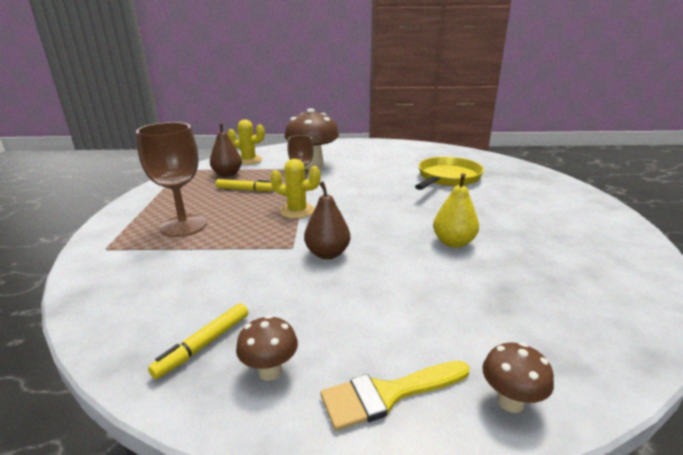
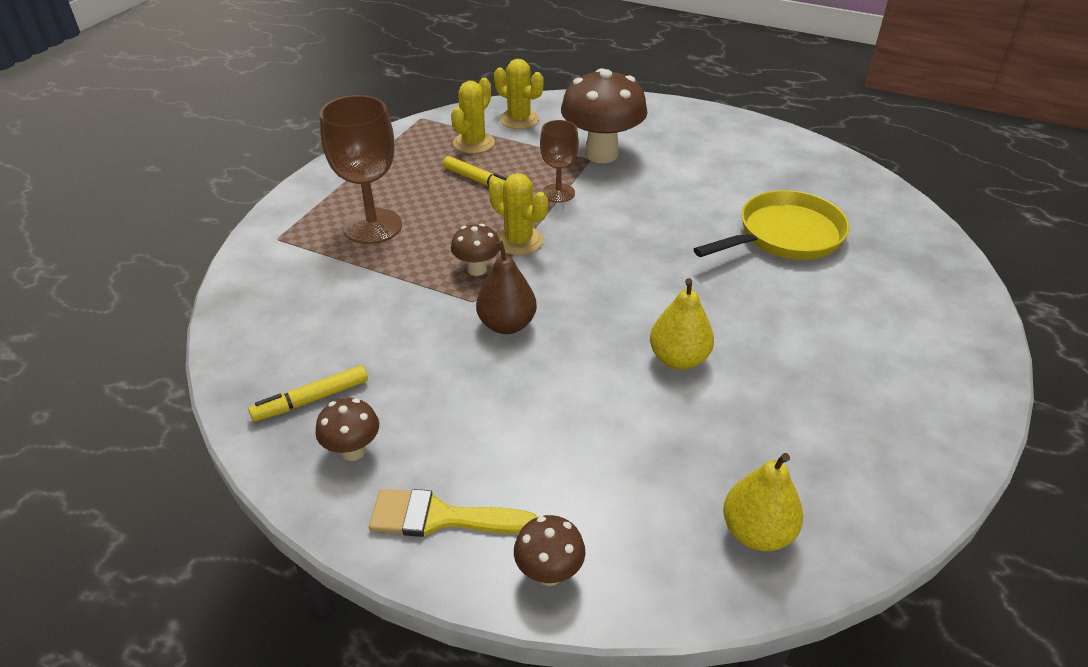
camera: 25 degrees right, 15 degrees up
brown pear [210,123,242,177] -> yellow cactus [451,78,495,154]
none -> brown mushroom [451,224,500,276]
none -> yellow pear [723,453,803,551]

